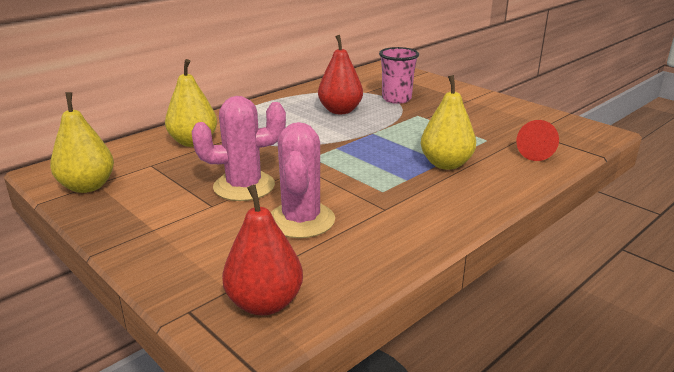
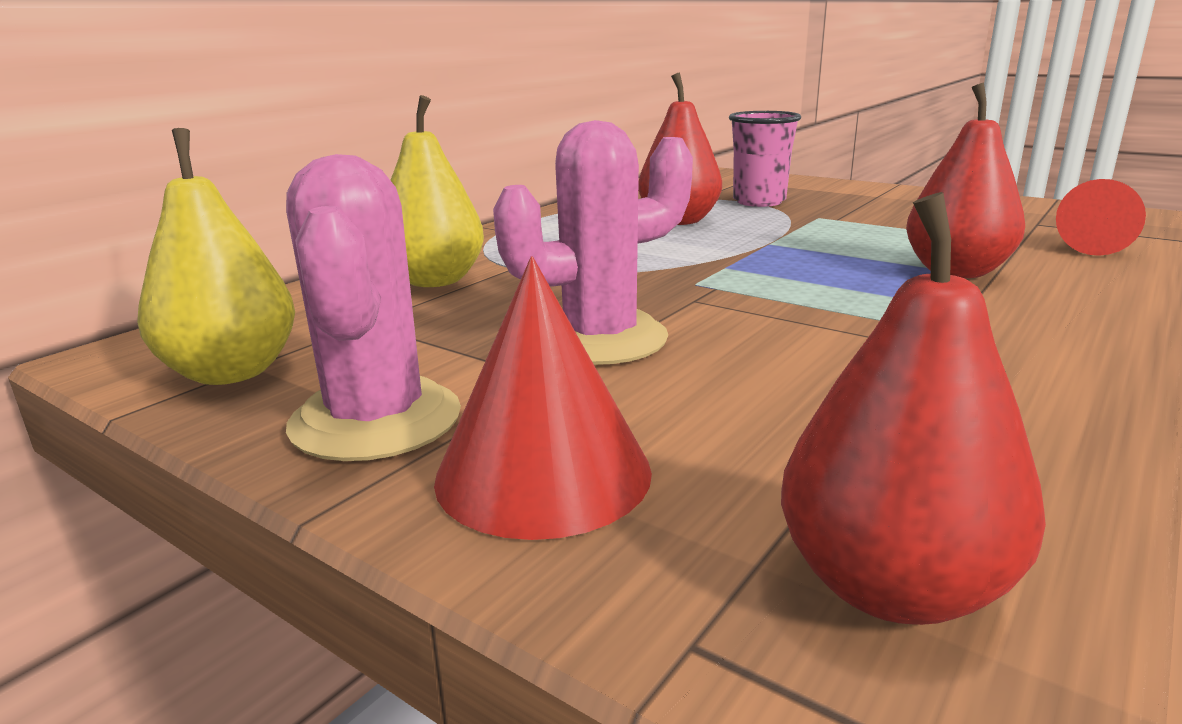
camera: 10 degrees left, 5 degrees down
pink cactus [271,122,335,238] -> pink cactus moved to [286,154,461,461]
yellow pear [421,75,476,170] -> red pear [906,82,1025,278]
none -> red cone [434,256,652,540]

